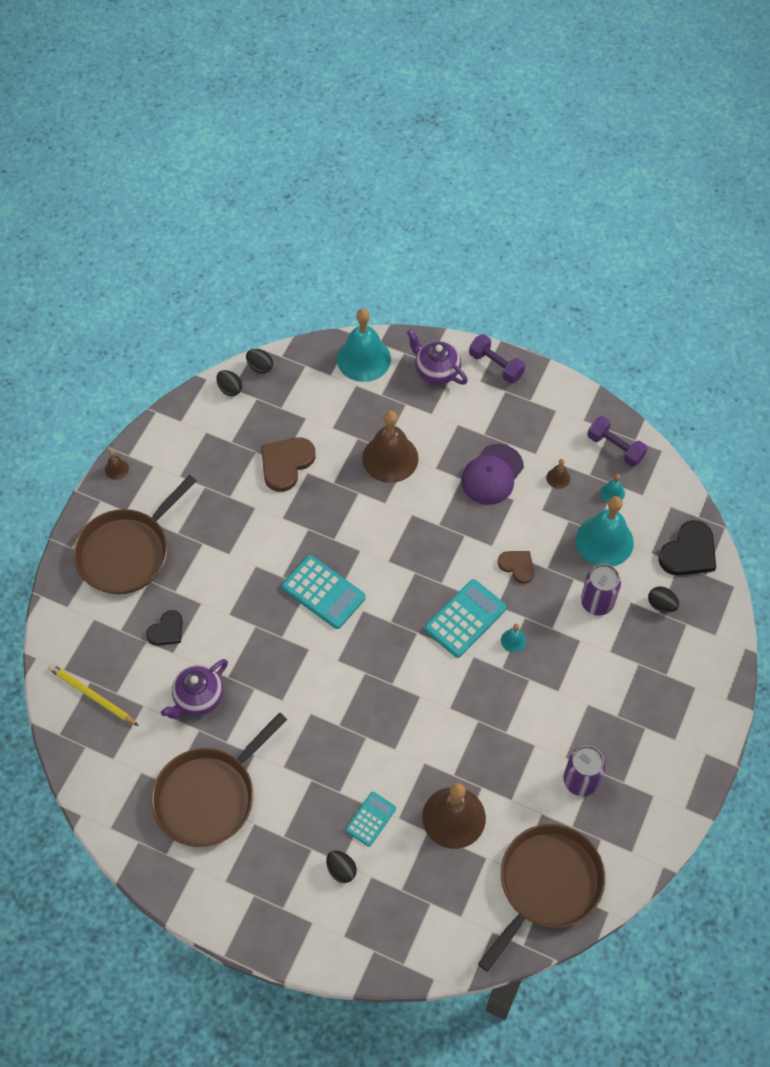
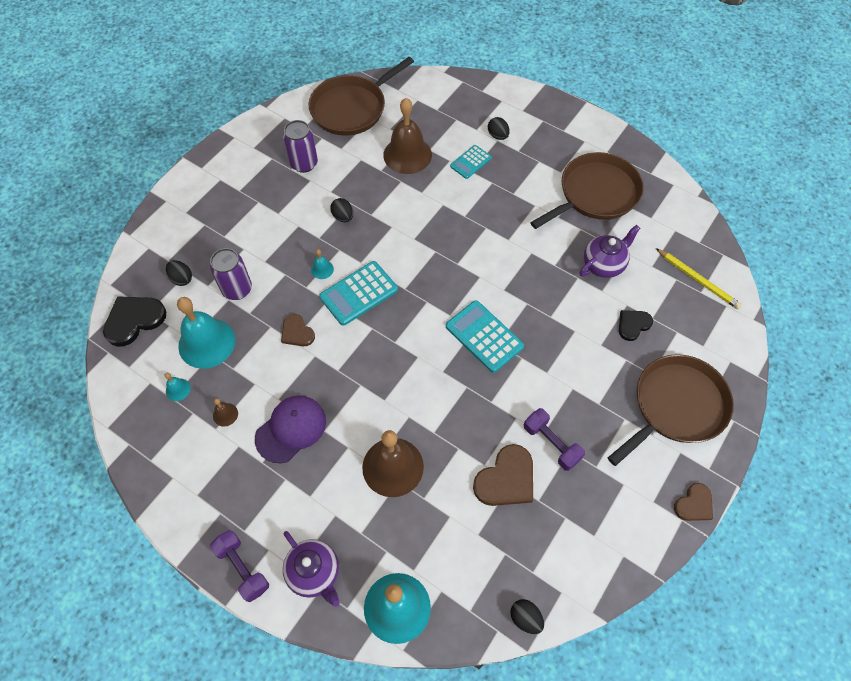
camera: 170 degrees left, 0 degrees up
brown bell [105,450,129,480] -> brown heart [674,483,713,521]
black egg [216,370,242,396] -> black egg moved to [330,198,353,222]
purple dumbbell [587,416,648,467] -> purple dumbbell moved to [524,408,585,471]

